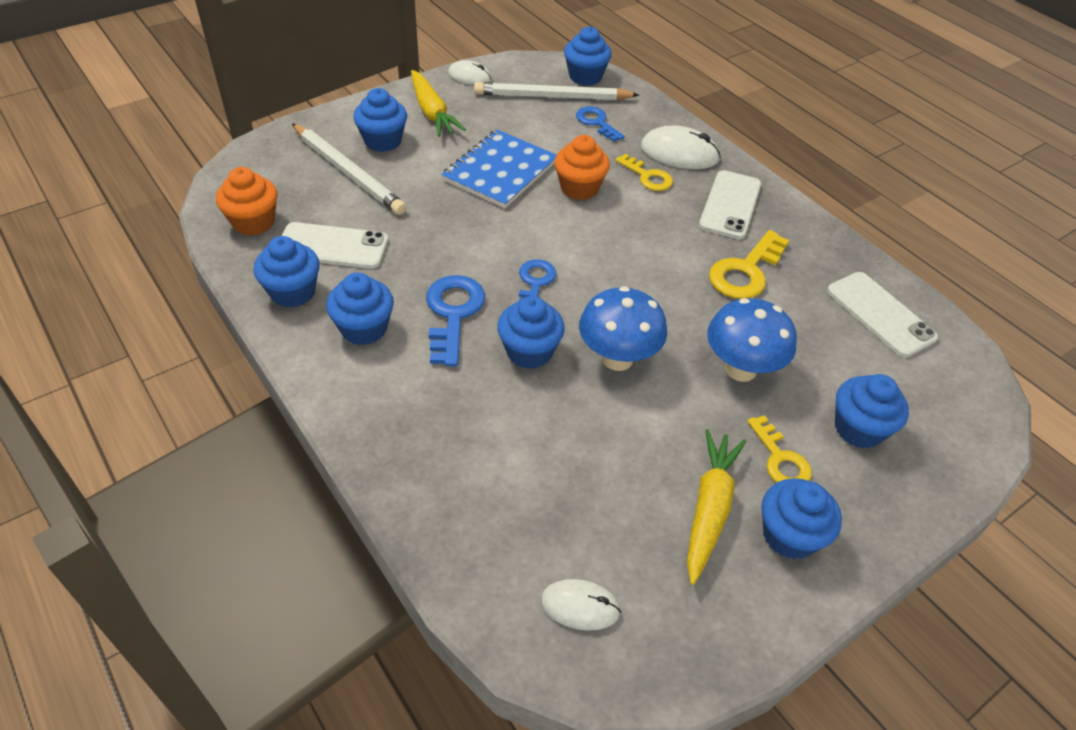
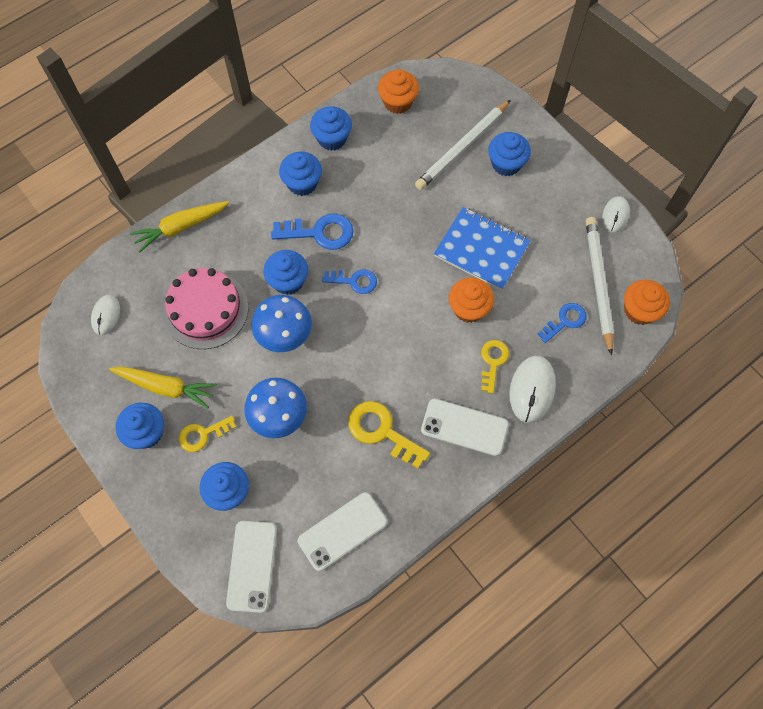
camera: 90 degrees right, 20 degrees up
white phone [282,222,388,269] -> white phone moved to [226,521,277,613]
yellow carrot [411,70,466,137] -> yellow carrot moved to [130,201,230,253]
blue cupcake [564,26,612,86] -> orange cupcake [624,280,670,325]
yellow key [615,154,673,191] -> yellow key turned 150 degrees clockwise [481,340,509,393]
none -> pink cake [163,268,249,349]

